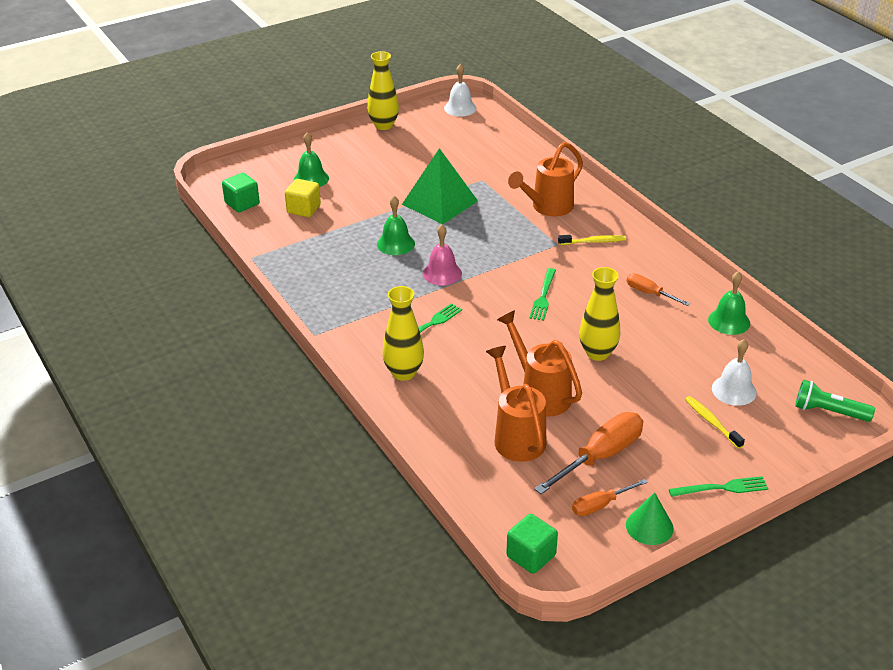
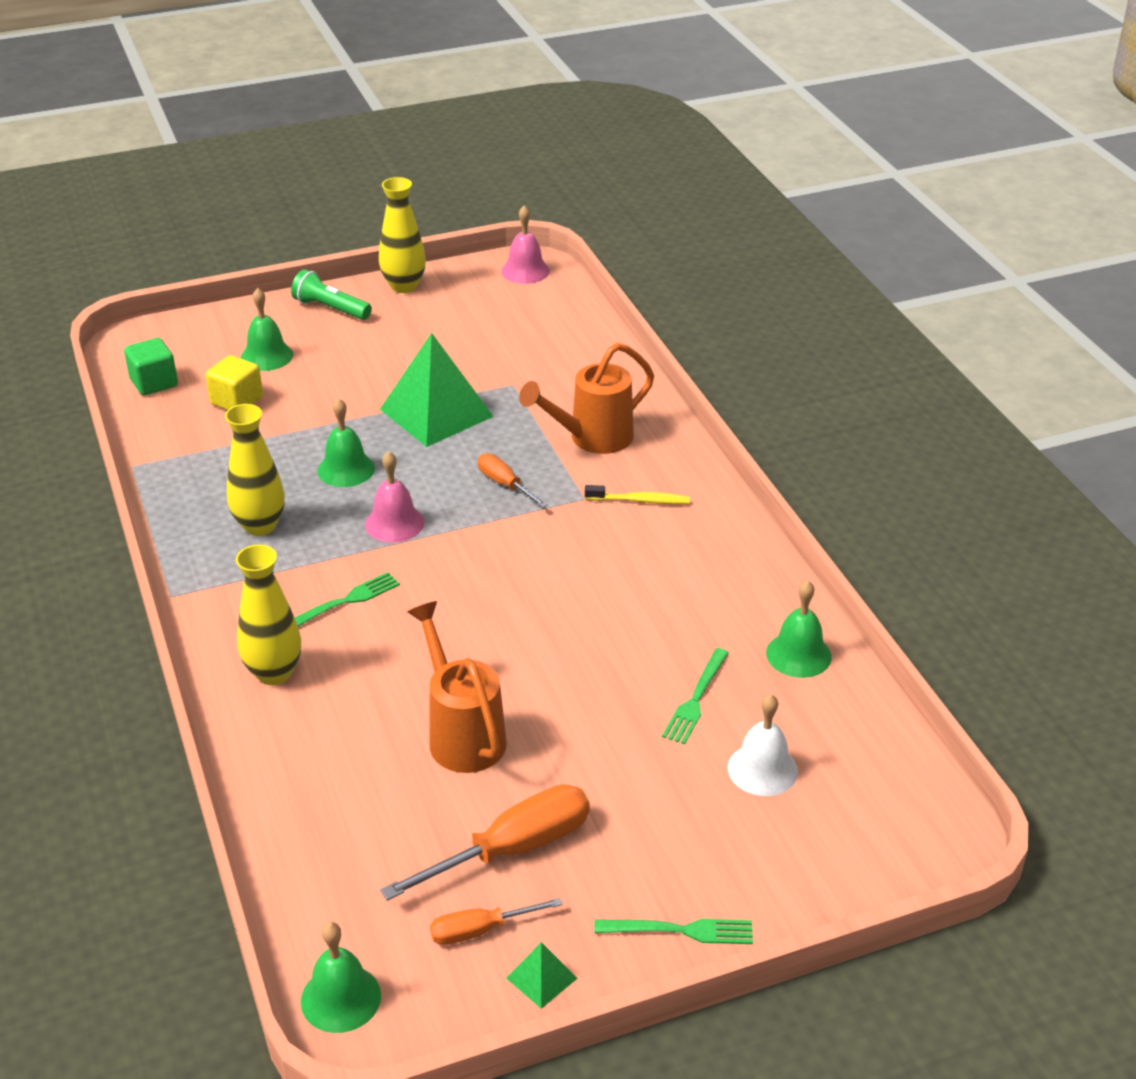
camera: 10 degrees right, 0 degrees up
white bell [444,64,477,116] -> pink bell [501,205,550,284]
orange watering can [486,346,546,462] -> none
green cube [506,514,558,574] -> green bell [301,922,381,1033]
green fork [529,268,556,321] -> green fork moved to [662,648,729,744]
yellow vase [579,267,620,361] -> yellow vase moved to [225,404,285,536]
green cone [626,492,673,545] -> green pyramid [506,942,578,1009]
orange screwdriver [627,273,690,306] -> orange screwdriver moved to [478,453,548,508]
yellow toothbrush [685,396,745,449] -> none
green flashlight [795,380,875,422] -> green flashlight moved to [291,269,372,320]

